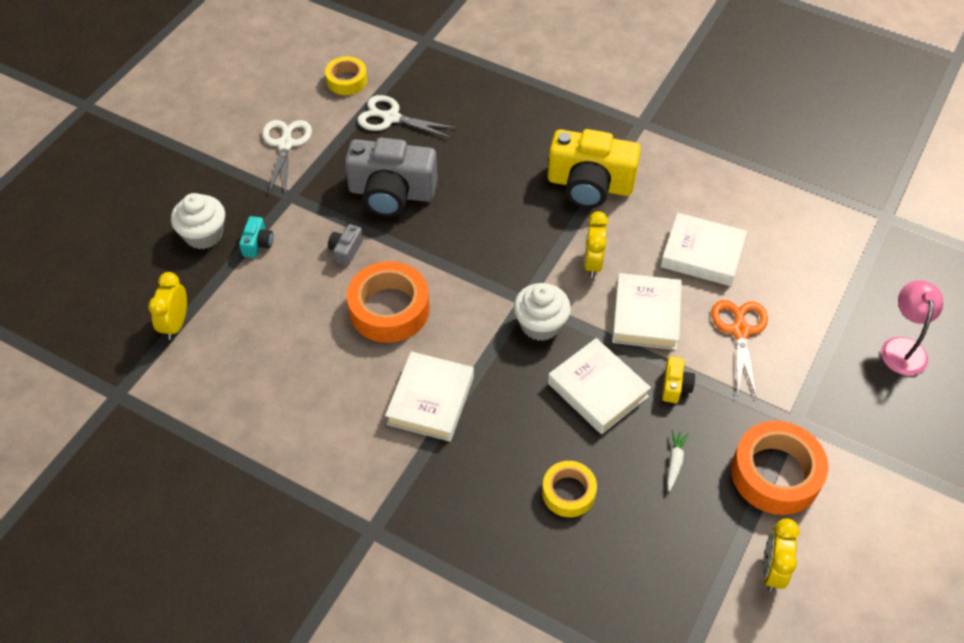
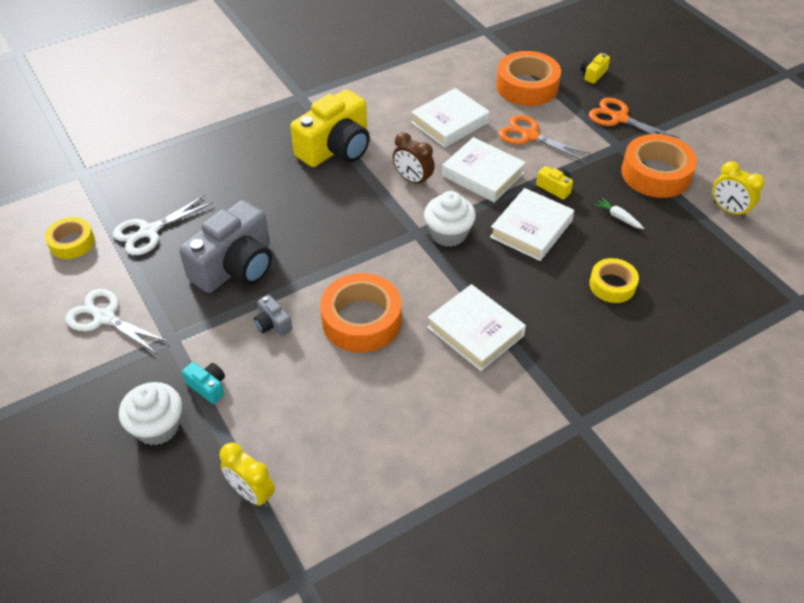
camera: 60 degrees left, 5 degrees down
white book [548,338,651,434] -> white book turned 45 degrees counterclockwise [490,188,574,261]
yellow clock [584,211,608,278] -> brown clock [393,132,435,187]
pink lamp [881,280,943,375] -> yellow camera [581,53,610,84]
none -> orange tape [496,51,561,106]
none -> orange scissors [589,98,680,138]

